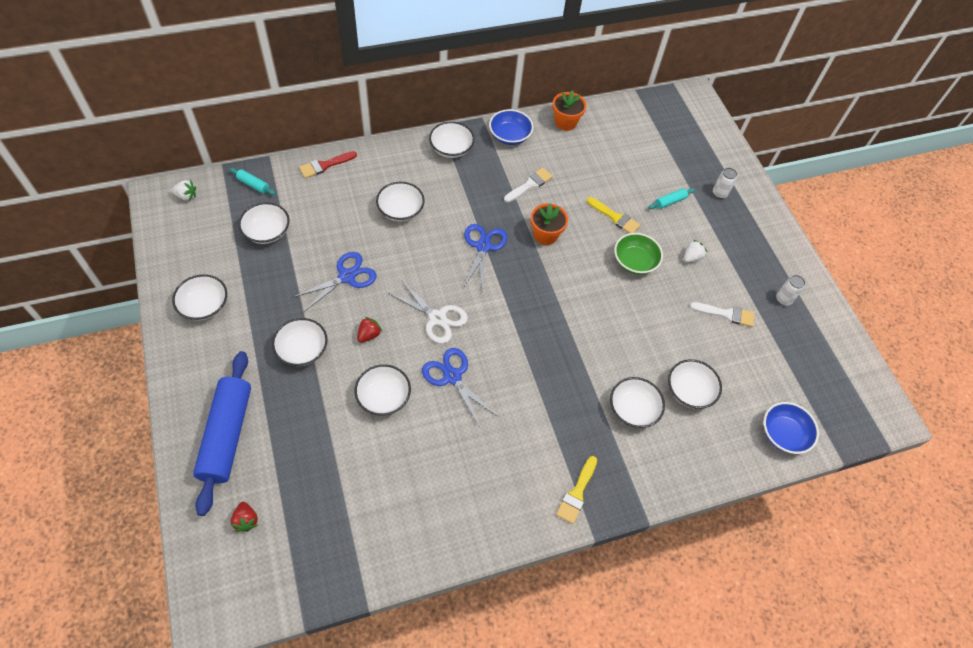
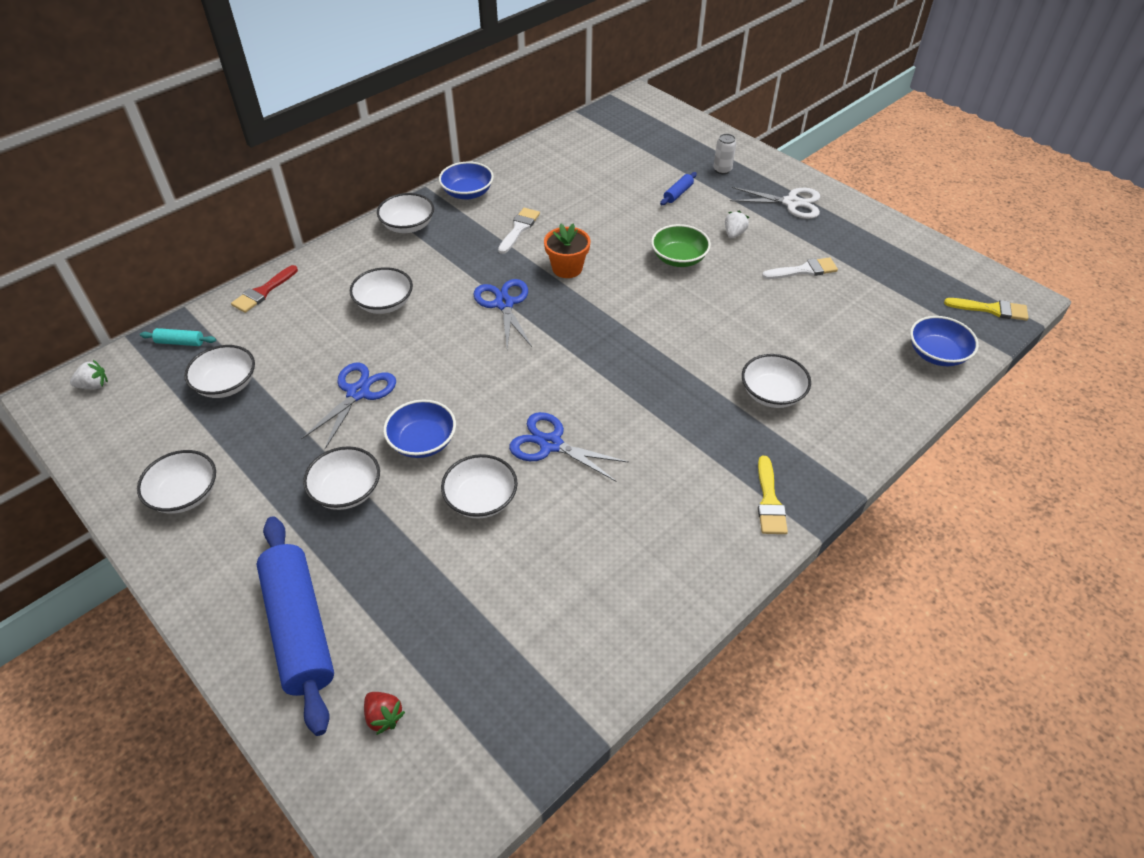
camera: 20 degrees left, 10 degrees down
red strawberry [357,317,382,343] -> blue bowl [383,400,456,458]
white scissors [388,280,468,344] -> white scissors moved to [730,187,820,219]
orange flower pot [553,90,587,131] -> none
yellow brush [587,197,640,233] -> yellow brush moved to [944,298,1028,321]
turquoise rolling pin [648,188,695,209] -> blue rolling pin [660,172,697,205]
white bowl [668,359,722,409] -> none
white can [776,275,805,306] -> none

